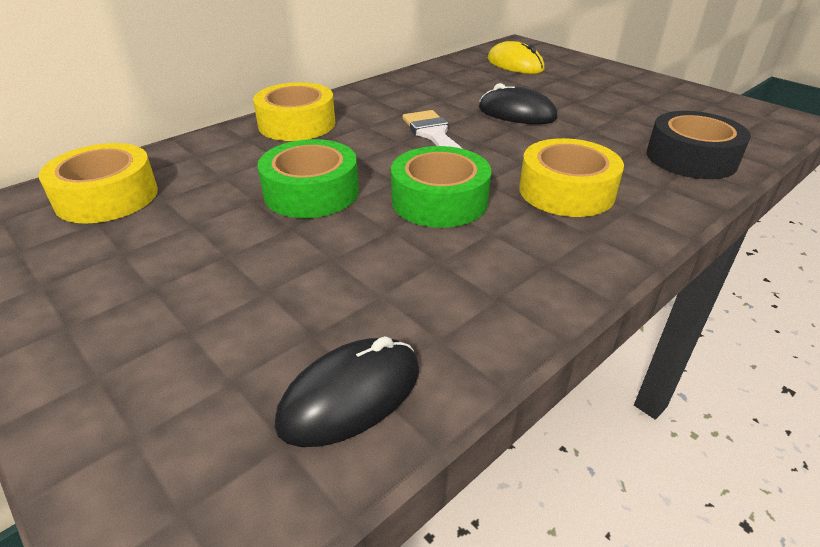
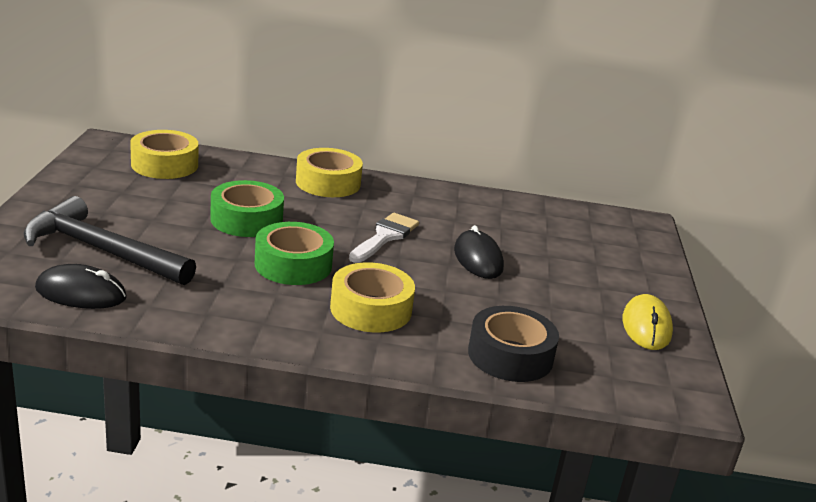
camera: 45 degrees right, 10 degrees down
yellow mouse [488,41,544,74] -> yellow mouse moved to [622,294,673,350]
none -> black hammer [23,196,196,285]

